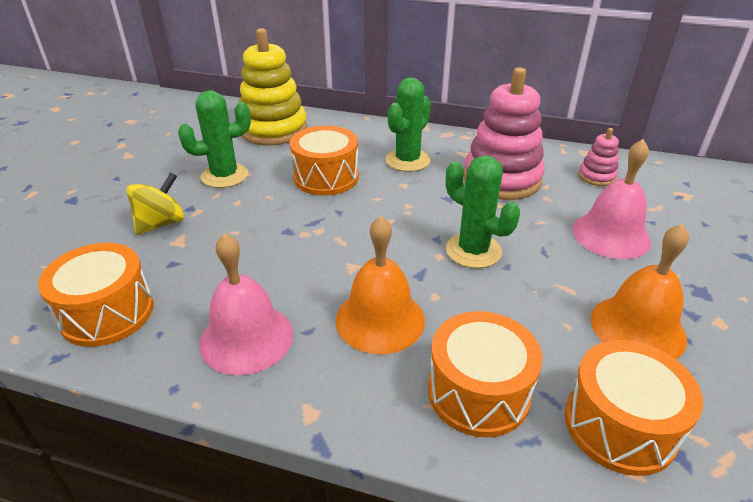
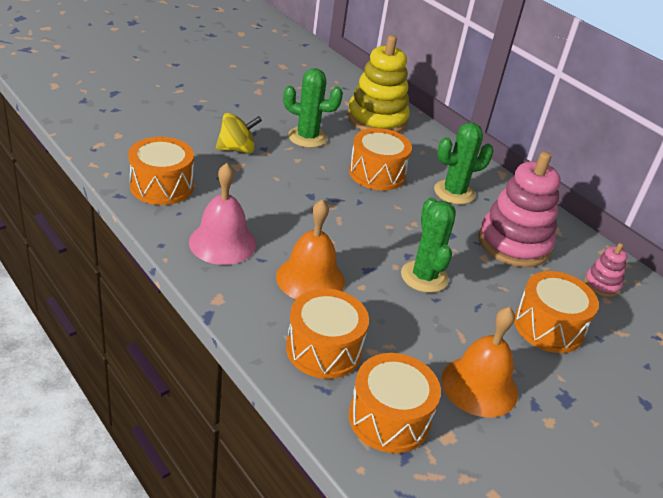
camera: 30 degrees right, 0 degrees up
pink bell [573,139,651,259] -> orange drum [514,271,599,353]

